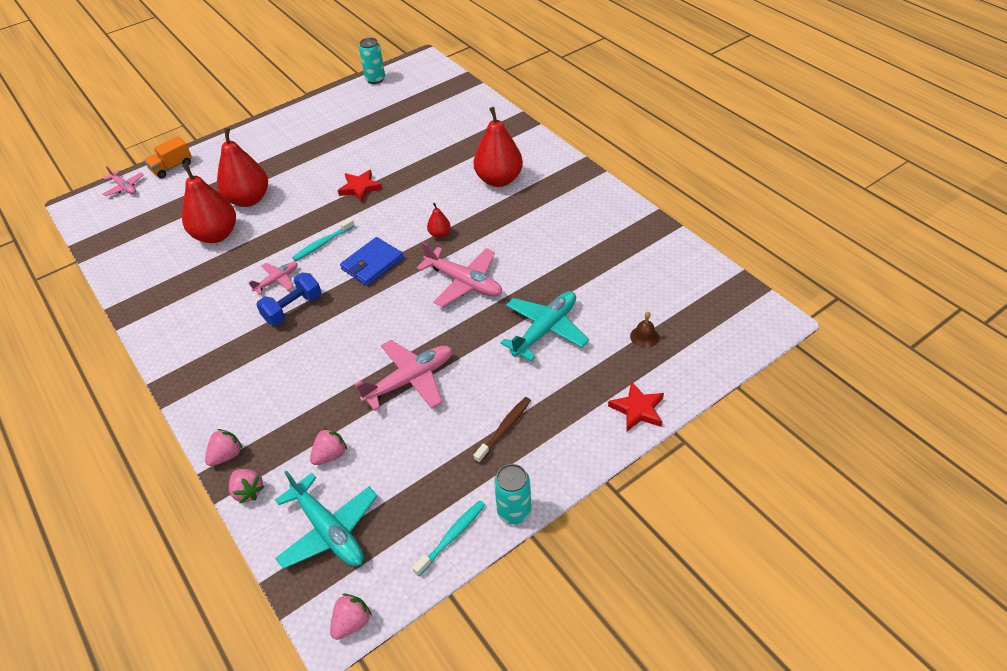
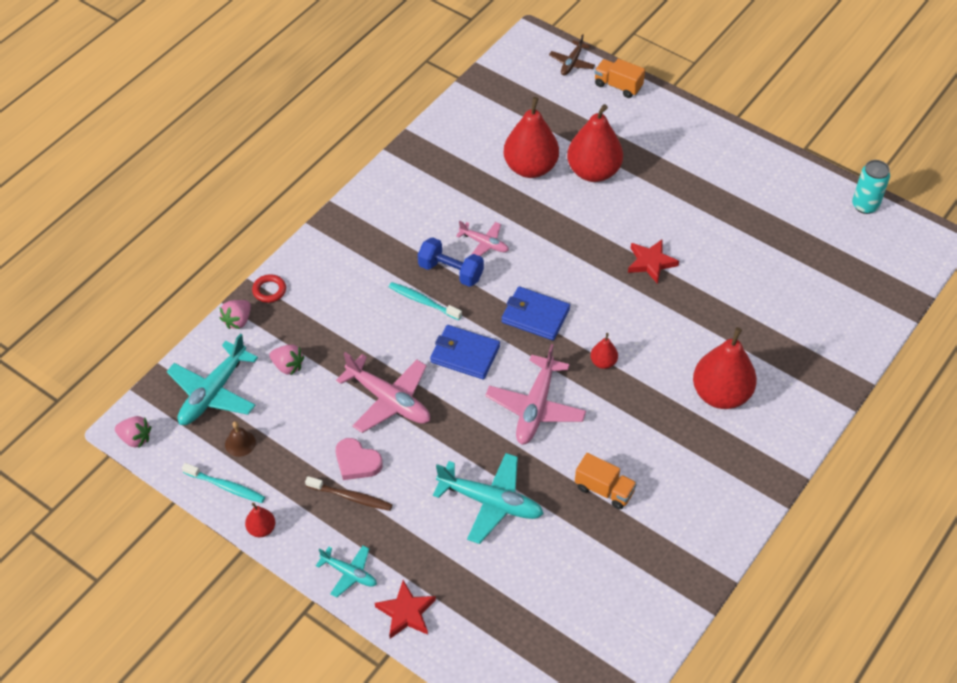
camera: 70 degrees right, 5 degrees up
pink plane [103,166,144,197] -> brown plane [549,34,595,75]
pink strawberry [205,429,243,466] -> red ring [252,274,286,303]
turquoise toothbrush [292,218,355,261] -> turquoise toothbrush moved to [389,282,462,320]
turquoise can [494,464,531,524] -> red pear [245,503,275,537]
brown bell [630,312,659,348] -> brown bell moved to [225,421,256,457]
none -> turquoise plane [316,545,377,598]
none -> pink heart [336,438,383,480]
none -> blue wallet [430,325,500,379]
none -> orange truck [575,453,637,509]

